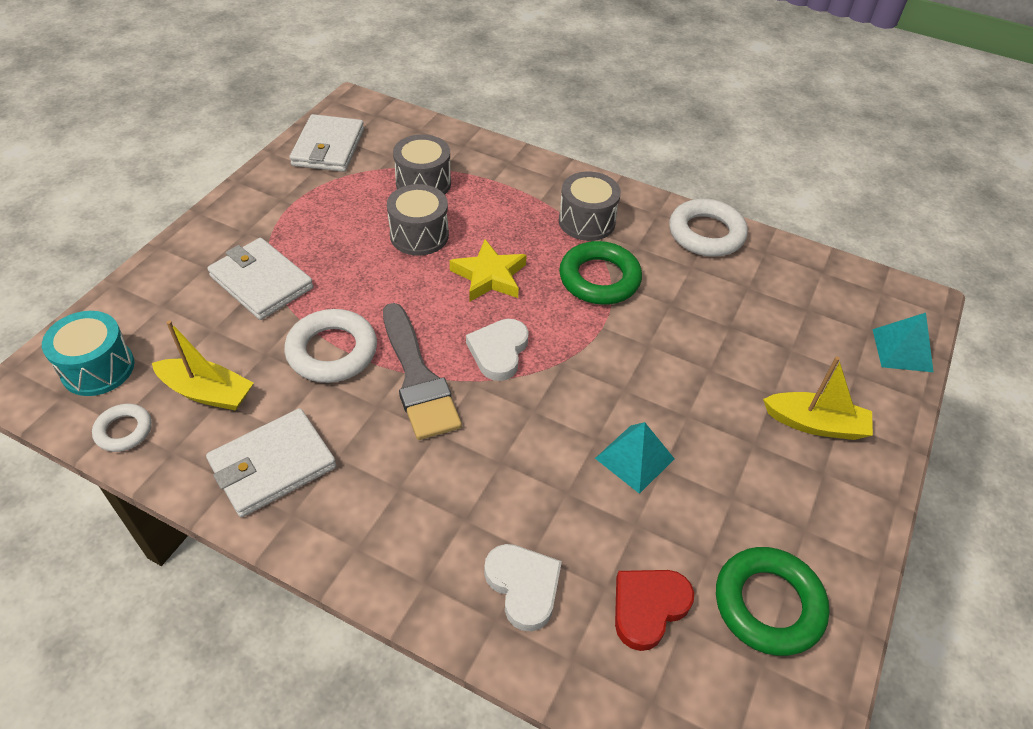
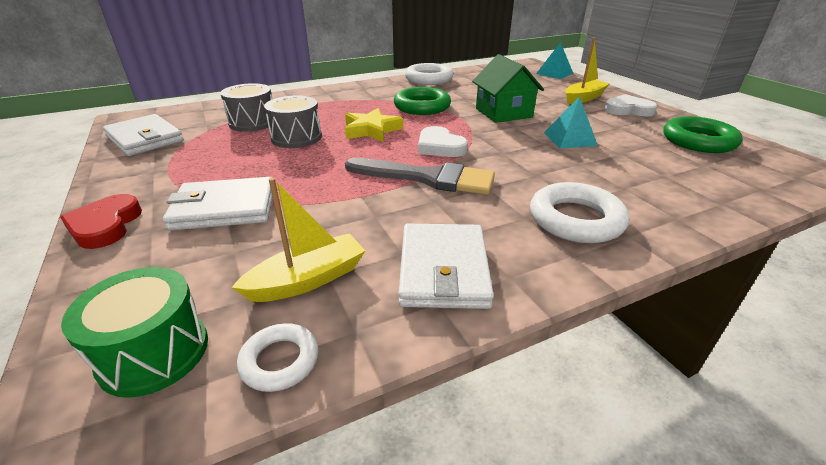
camera: 50 degrees left, 15 degrees down
turquoise drum [42,311,135,396] -> green drum [61,267,208,398]
white ring [284,309,377,383] -> white ring moved to [530,182,629,243]
white heart [484,544,562,631] -> white heart moved to [604,94,657,116]
grey drum [559,172,621,241] -> none
red heart [615,570,694,651] -> red heart moved to [60,194,142,249]
none -> green house [472,54,544,123]

